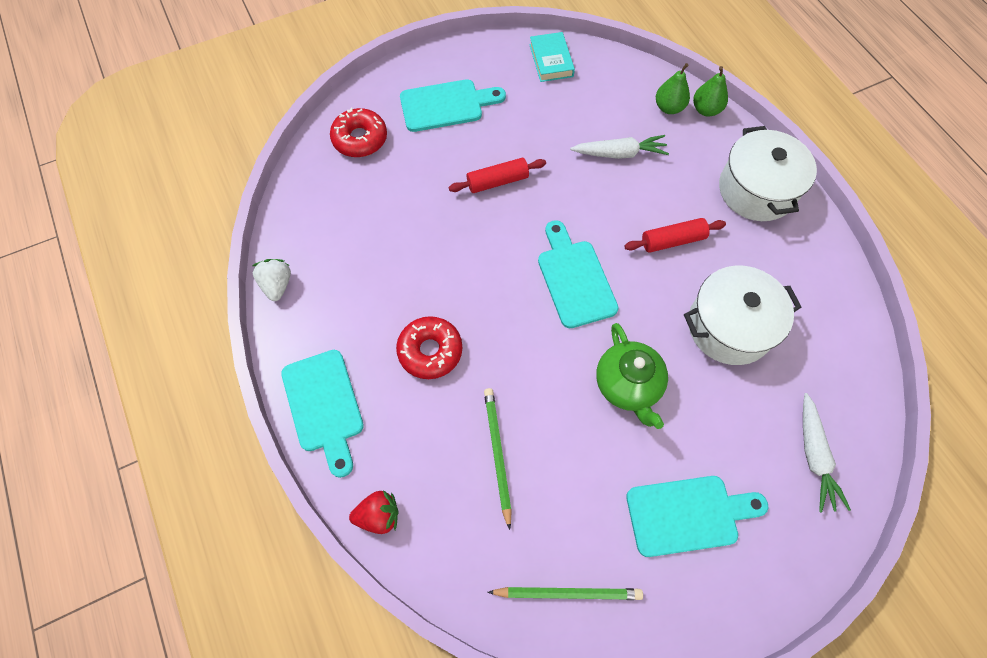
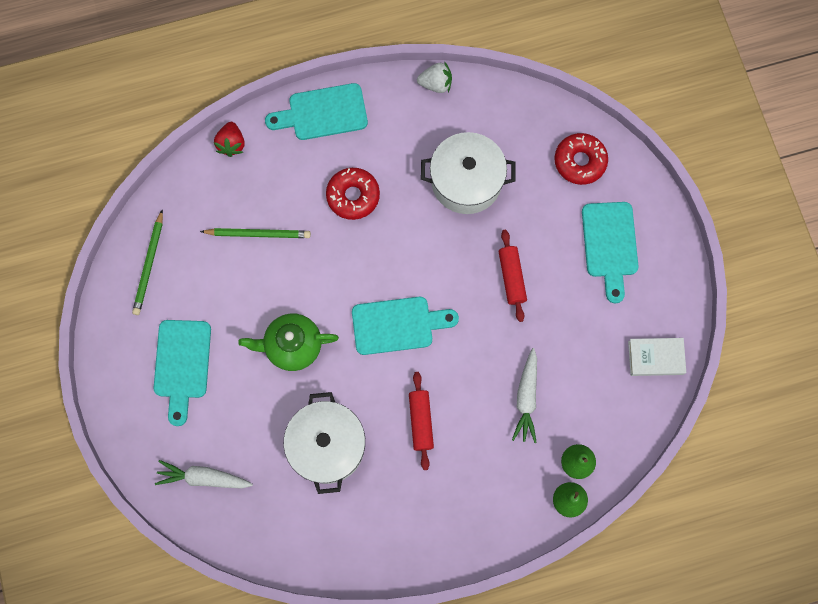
camera: 100 degrees right, 10 degrees up
turquoise book [529,32,575,82] -> white book [628,338,686,376]
white pot [719,126,817,221] -> white pot moved to [421,132,515,214]

